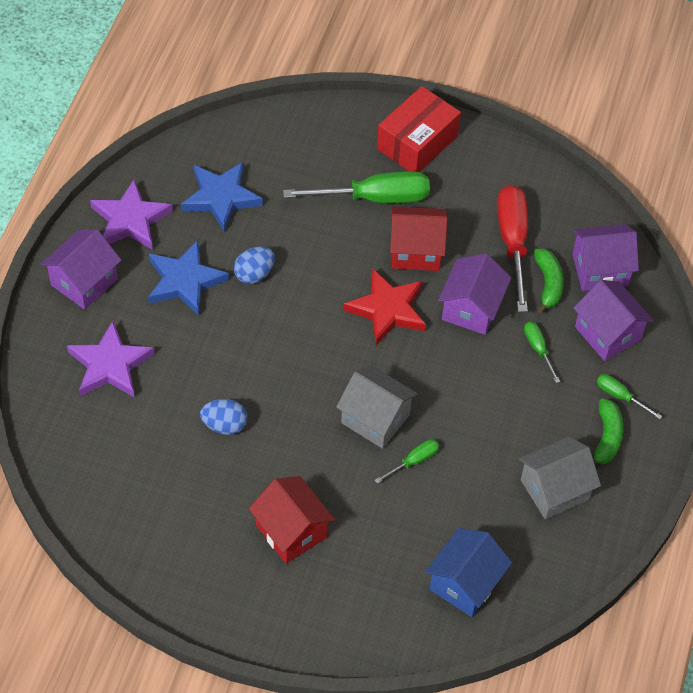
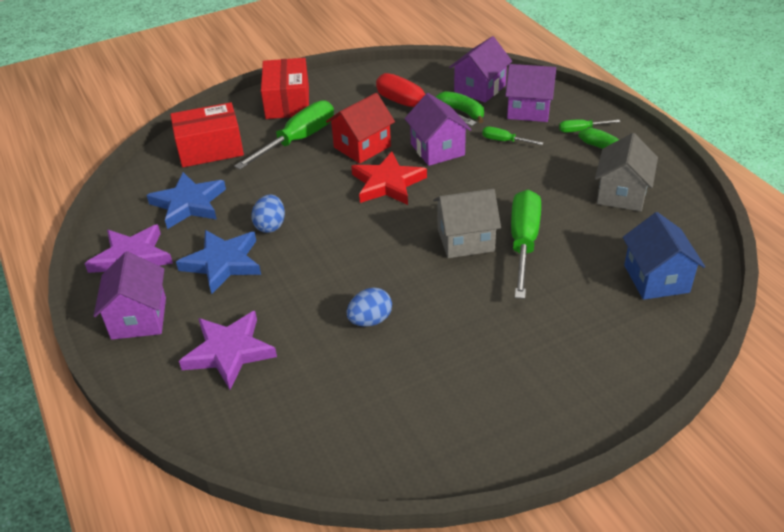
camera: 40 degrees left, 15 degrees down
red house [249,476,335,564] -> none
green screwdriver [374,439,439,484] -> green screwdriver [511,190,541,299], size x2.11
none -> red box [170,102,244,167]

